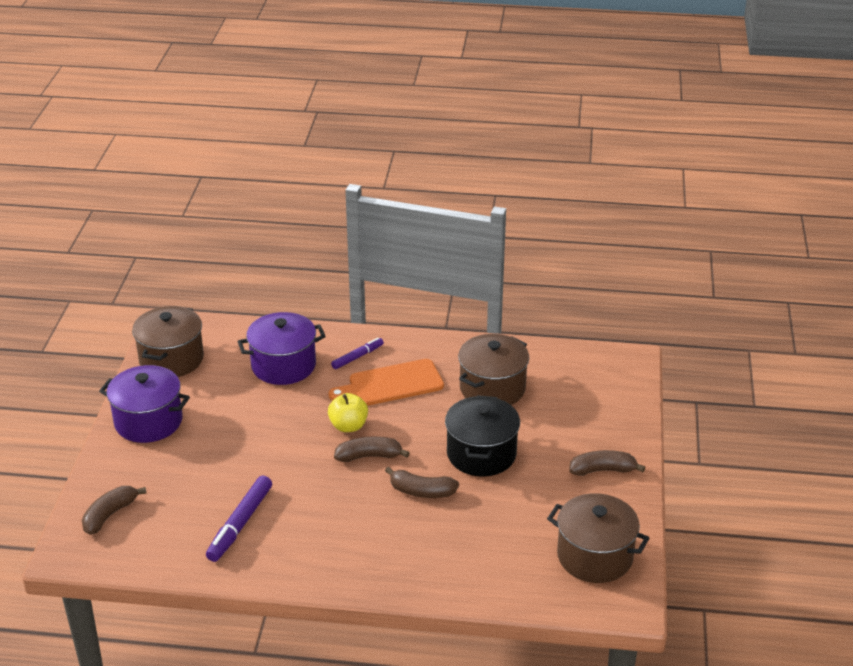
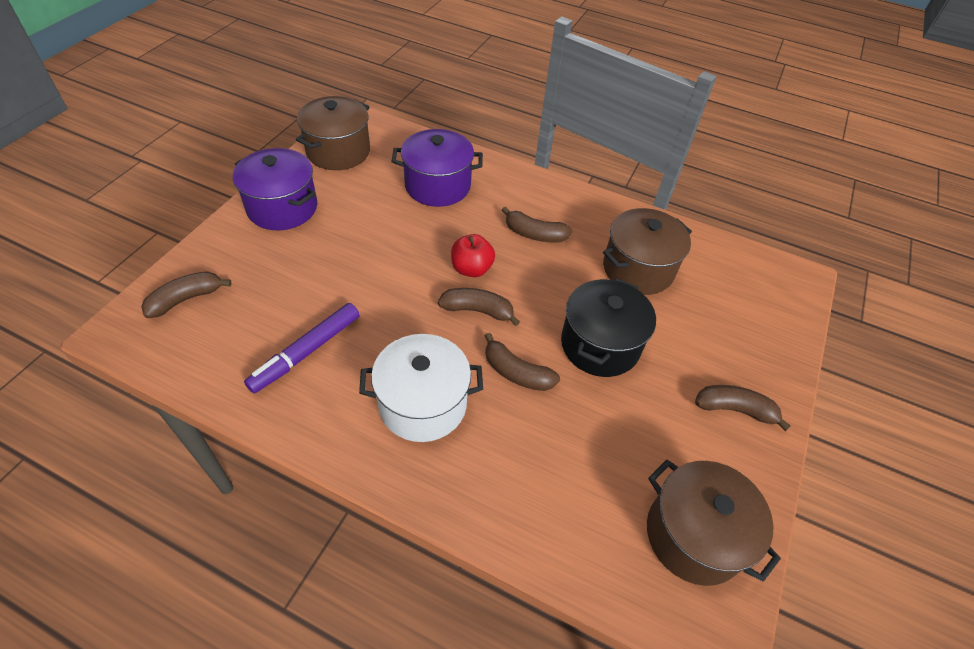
camera: 15 degrees right, 15 degrees up
orange cutting board [328,359,444,406] -> brown banana [502,207,572,243]
yellow apple [328,393,368,432] -> red apple [451,234,495,277]
purple marker [331,338,384,369] -> none
none -> white pot [359,334,483,442]

